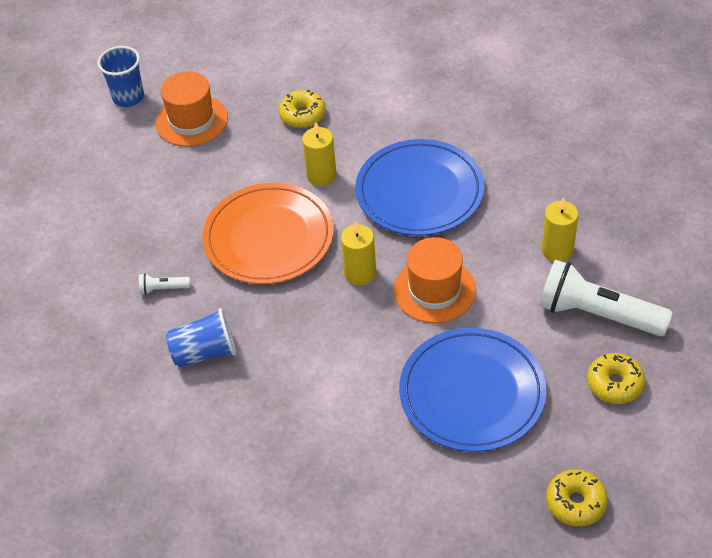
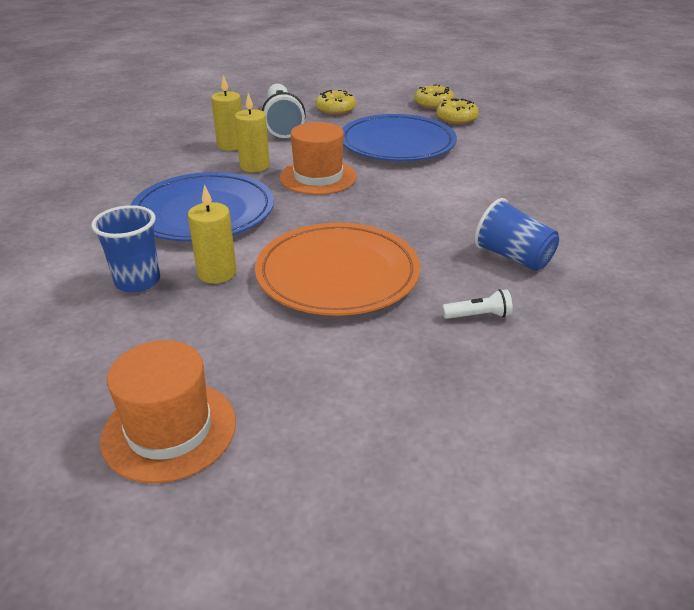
camera: 125 degrees left, 15 degrees down
blue cup [97,46,144,107] -> blue cup moved to [91,205,160,293]
white flashlight [139,273,190,295] -> white flashlight turned 60 degrees counterclockwise [442,289,513,319]
yellow donut [279,90,326,128] -> yellow donut moved to [436,98,479,125]
yellow candle [341,221,376,285] -> yellow candle moved to [235,93,270,172]

